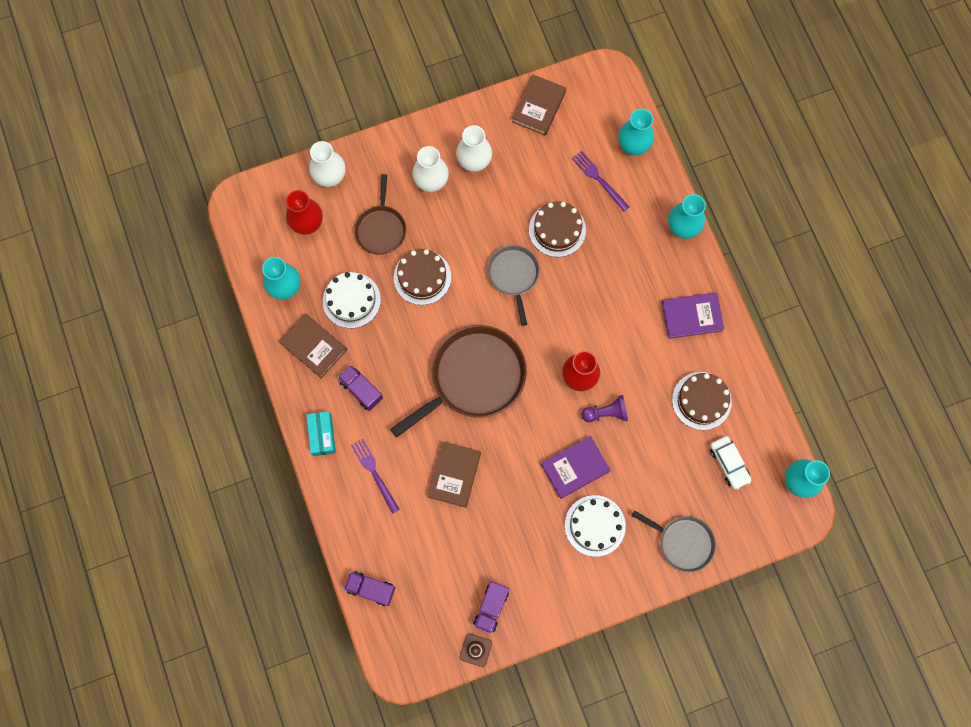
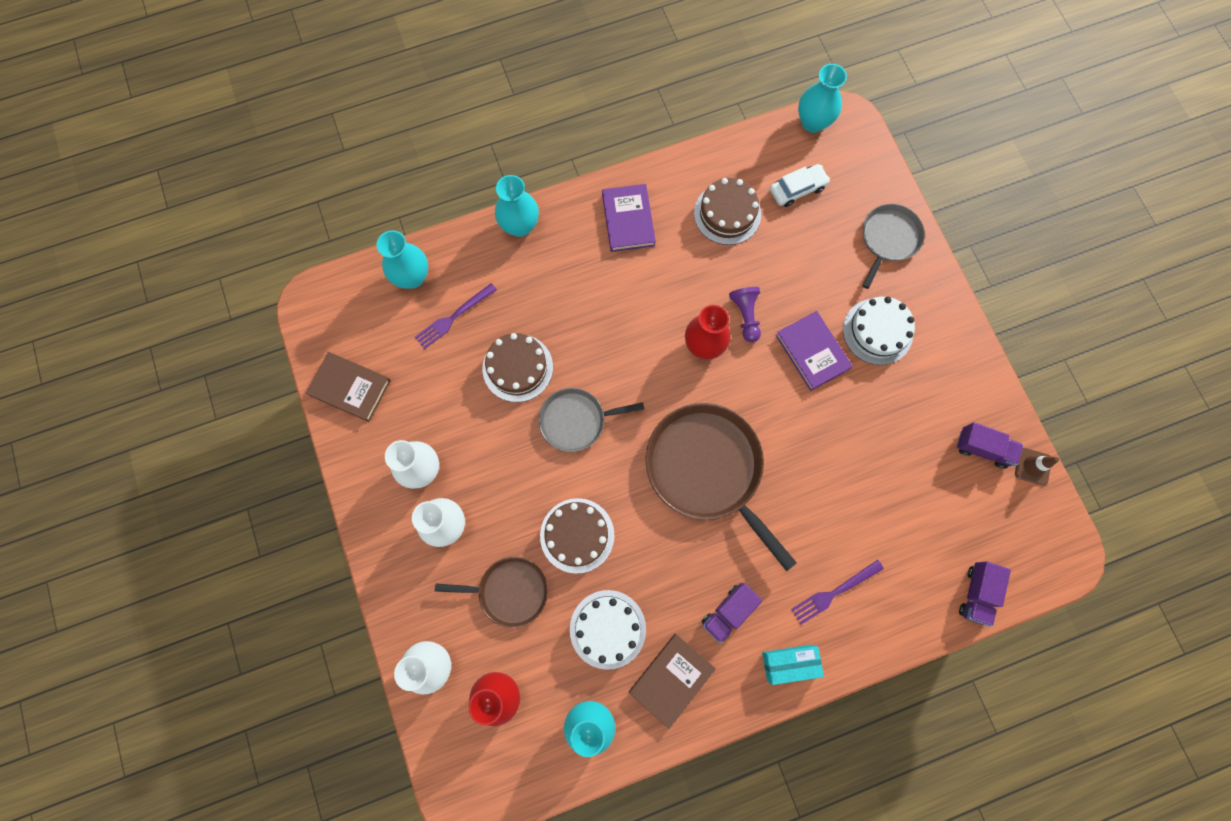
camera: 90 degrees left, 0 degrees up
brown book [427,442,481,508] -> none

